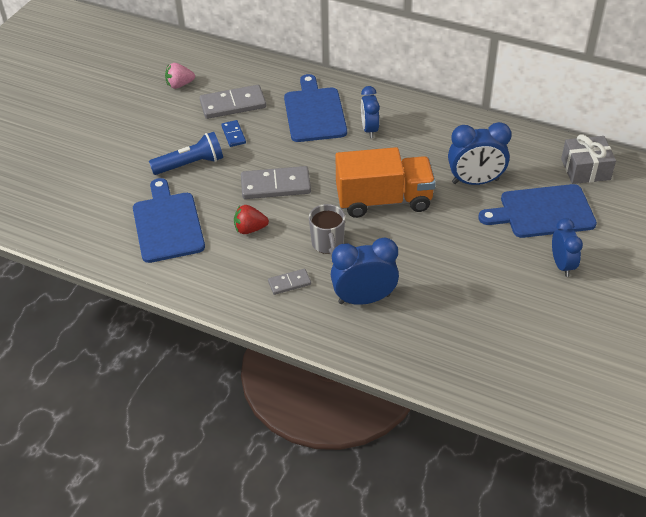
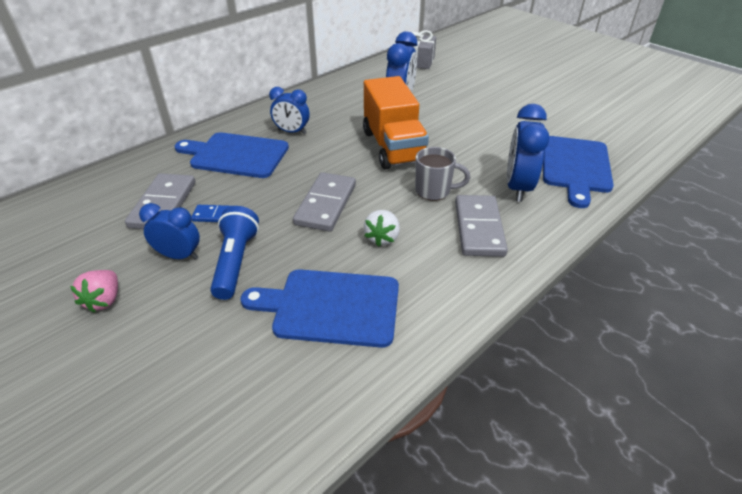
camera: 70 degrees left, 5 degrees down
pink strawberry [165,63,195,89] -> pink strawberry moved to [70,270,118,313]
red strawberry [234,205,269,234] -> white strawberry [364,210,400,247]
grey domino [268,269,311,295] -> grey domino [455,195,508,257], size x1.88
orange truck [335,147,436,218] -> orange truck turned 150 degrees clockwise [363,76,429,169]
blue cutting board [478,184,597,238] -> blue cutting board moved to [543,136,614,208]
blue clock [552,218,583,277] -> blue clock moved to [139,203,200,260]

